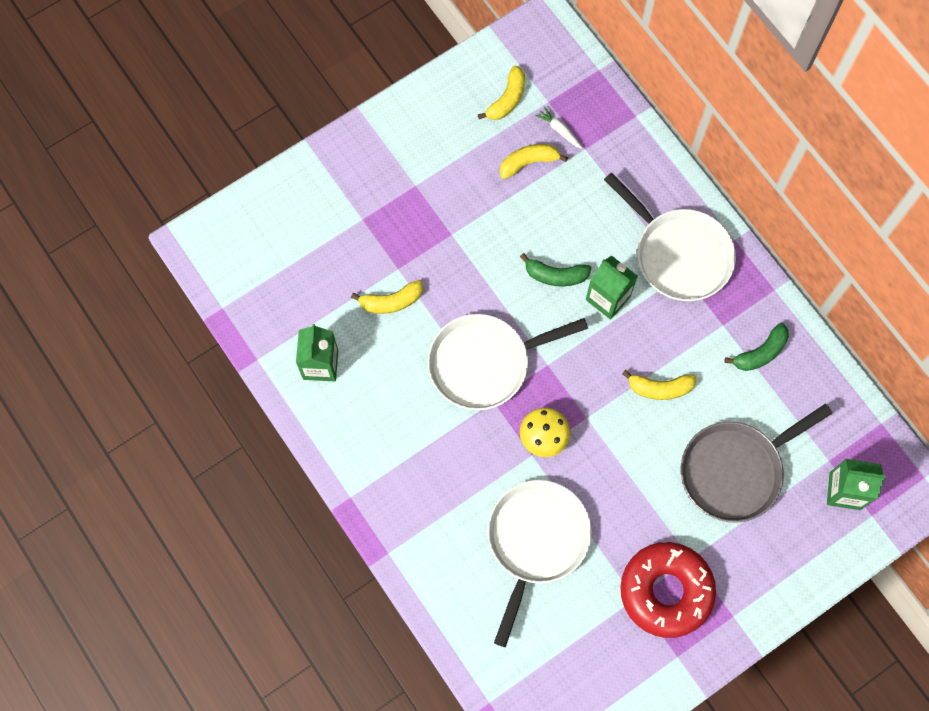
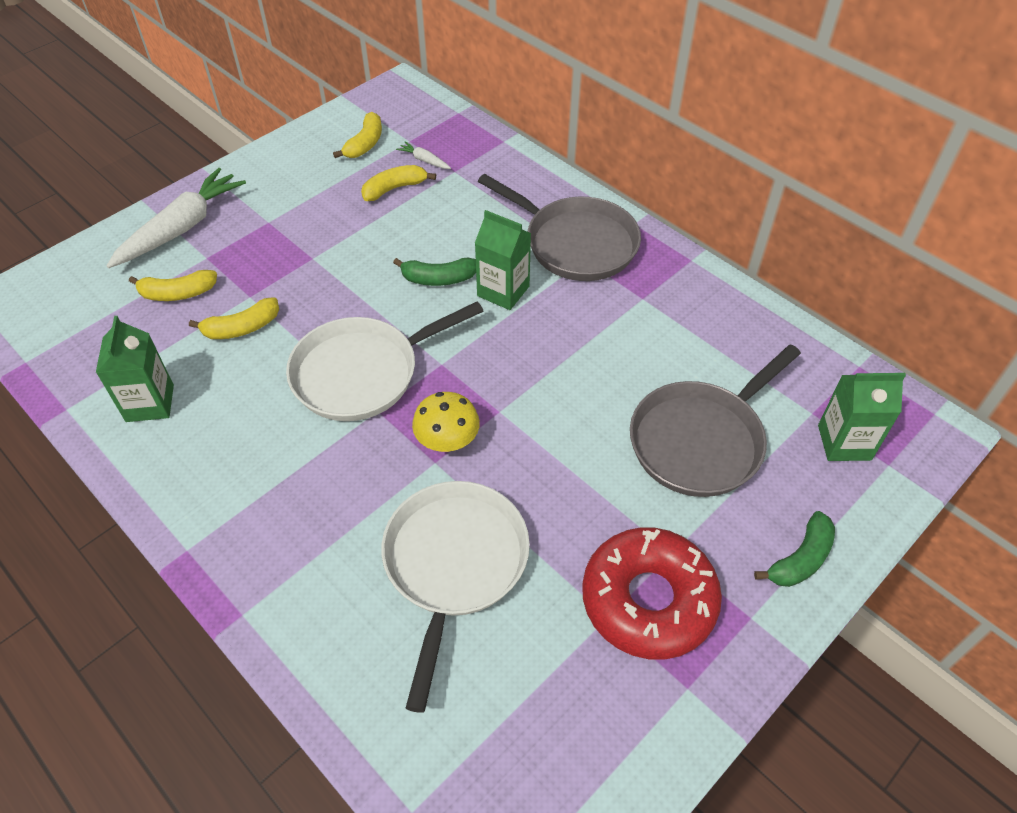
camera: 10 degrees left, 20 degrees down
white pan [604,173,736,301] -> grey pan [478,174,641,281]
yellow banana [622,370,696,400] -> yellow banana moved to [129,270,217,301]
green banana [724,323,789,371] -> green banana moved to [754,511,835,587]
none -> white carrot [106,168,246,268]

